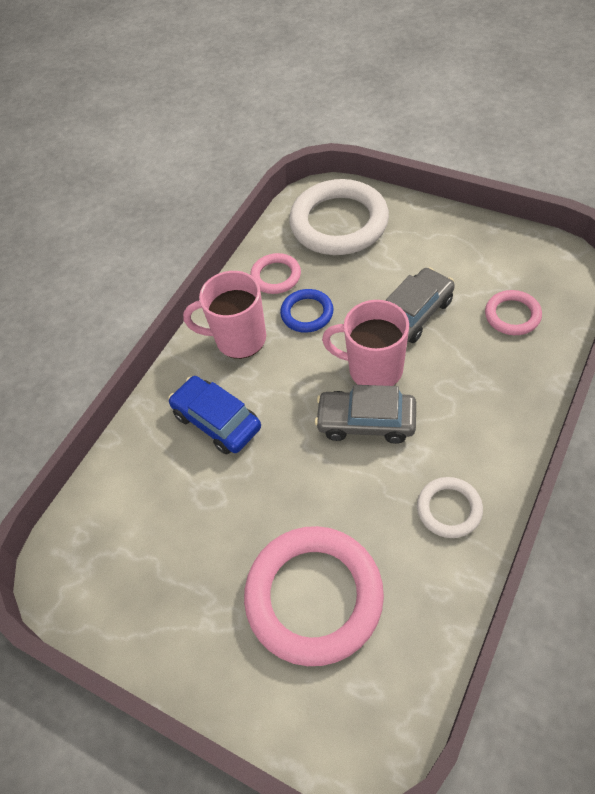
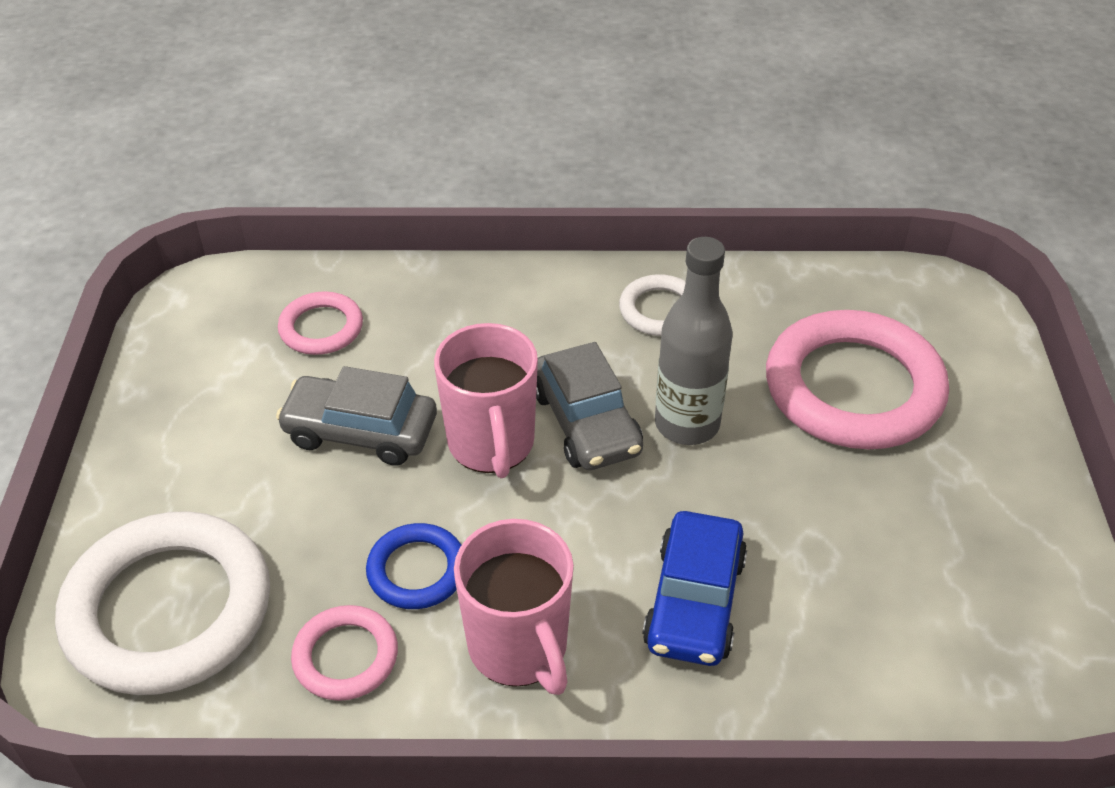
camera: 125 degrees left, 10 degrees down
none -> grey bottle [655,237,733,445]

